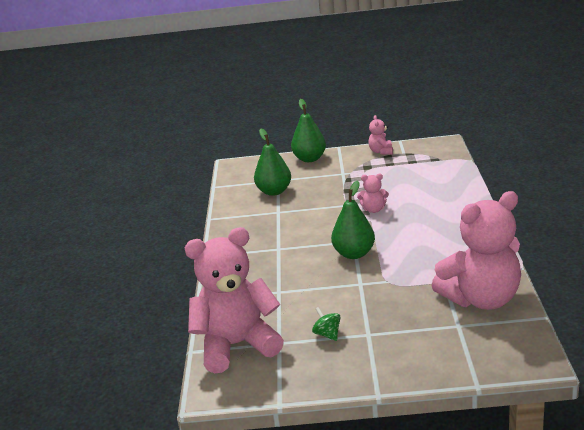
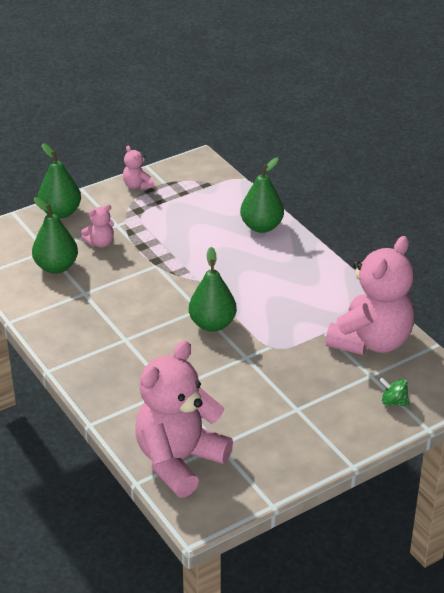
camera: 35 degrees left, 10 degrees up
green spinning top [312,307,341,341] -> green spinning top moved to [380,378,409,406]
pink teddy bear [357,174,389,213] -> pink teddy bear moved to [81,204,114,248]
none -> green pear [240,158,284,233]

